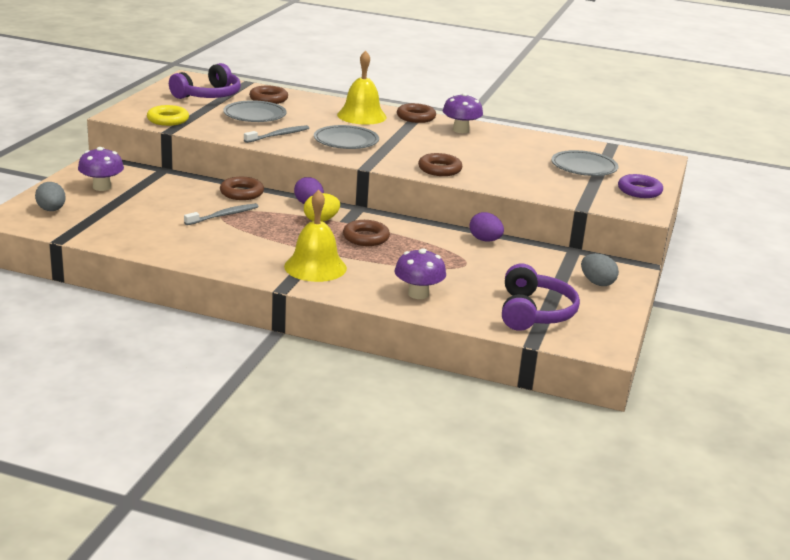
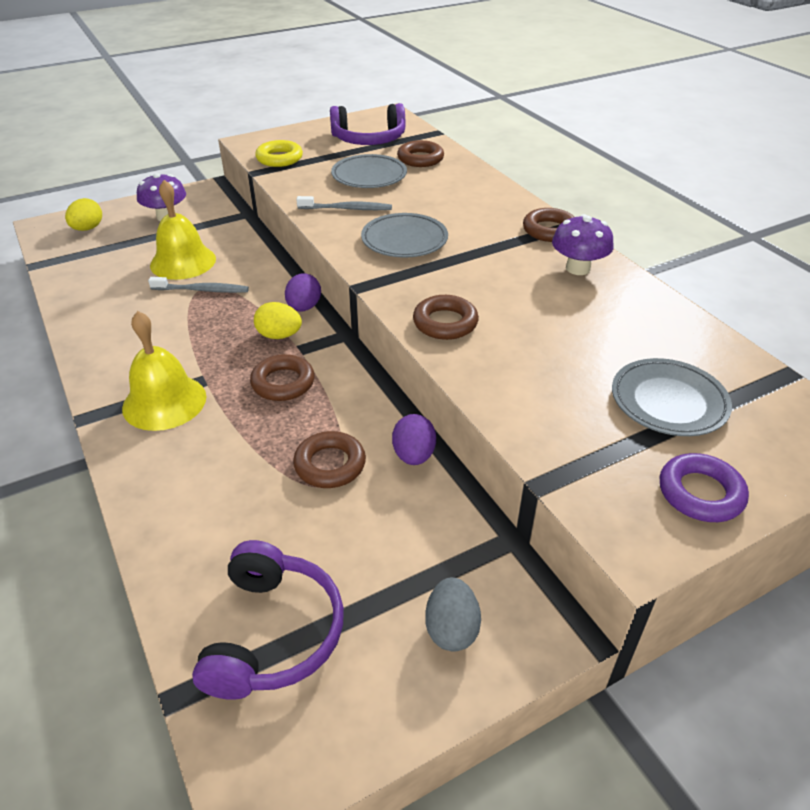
camera: 45 degrees right, 15 degrees up
grey egg [35,182,66,211] -> yellow egg [65,198,102,231]
brown ring [220,177,264,200] -> brown ring moved to [293,431,366,488]
yellow bell [337,51,387,125] -> yellow bell moved to [150,180,216,280]
purple mushroom [394,248,446,299] -> none
purple headphones [502,264,580,331] -> purple headphones turned 45 degrees counterclockwise [192,540,344,700]

